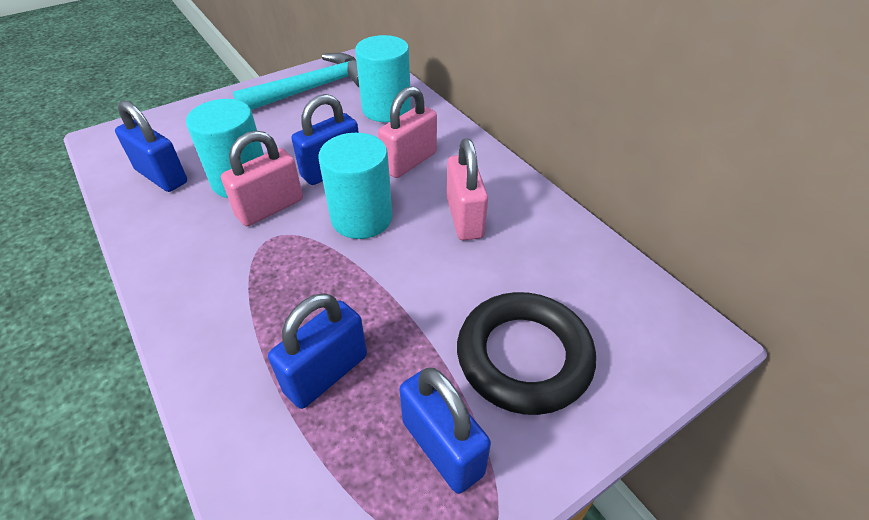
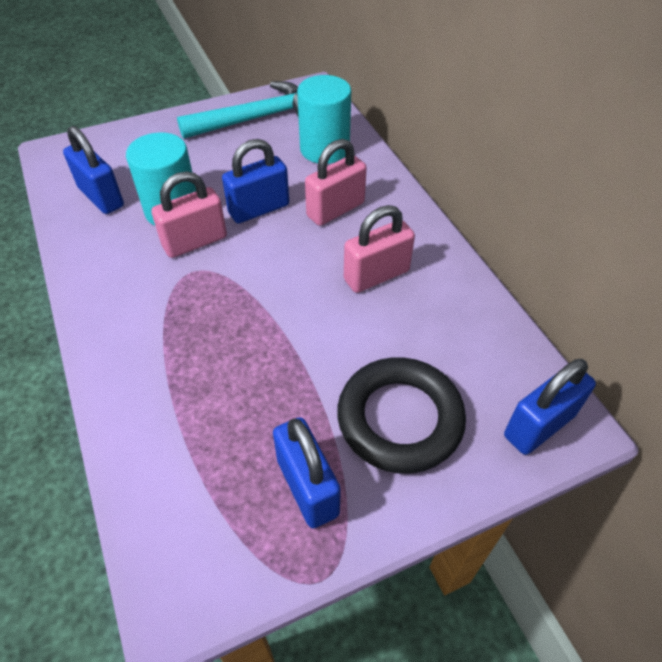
camera: 10 degrees right, 5 degrees up
blue padlock [268,293,367,409] -> blue padlock moved to [504,359,596,455]
turquoise cylinder [319,133,393,239] -> none
pink padlock [447,138,488,241] -> pink padlock turned 60 degrees clockwise [344,205,415,293]

